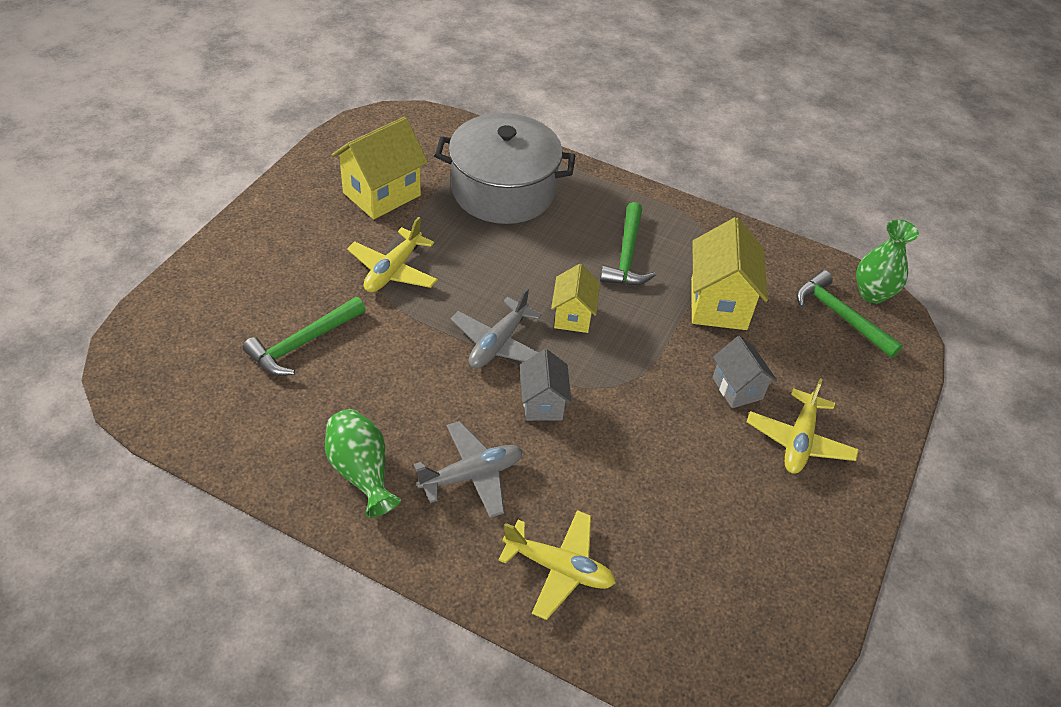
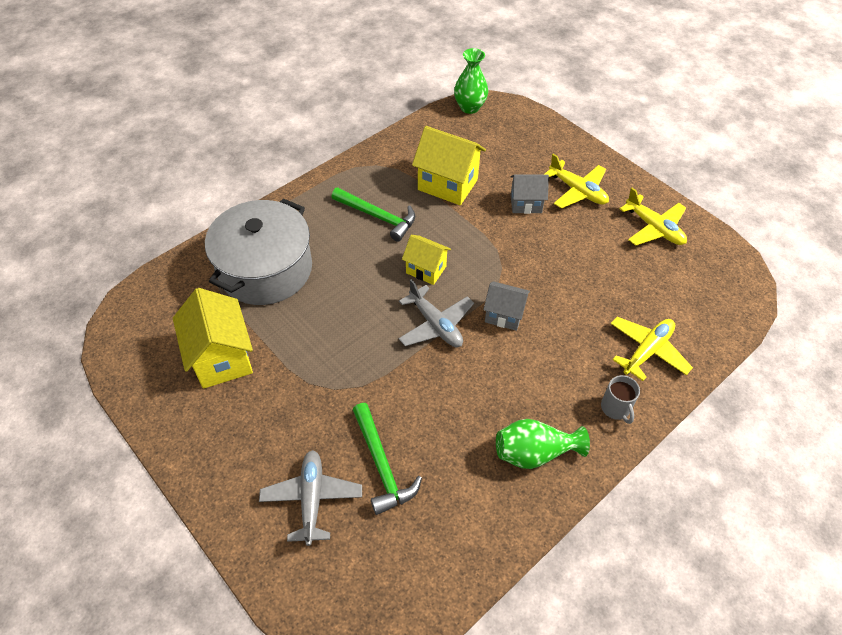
camera: 65 degrees left, 5 degrees up
yellow plane [347,217,438,292] -> yellow plane moved to [620,188,687,246]
grey plane [414,421,523,518] -> grey plane moved to [259,450,362,546]
green hammer [796,270,903,358] -> none
none -> grey mug [601,375,640,424]

